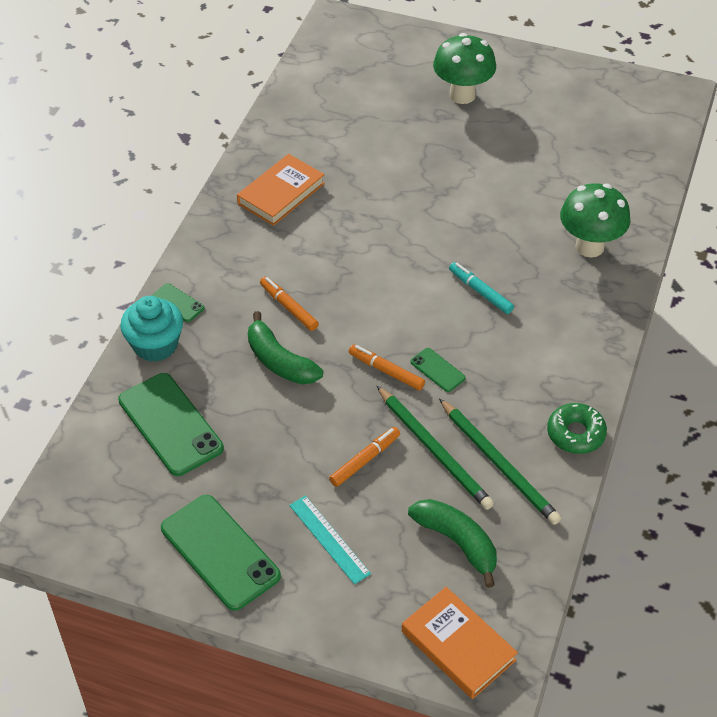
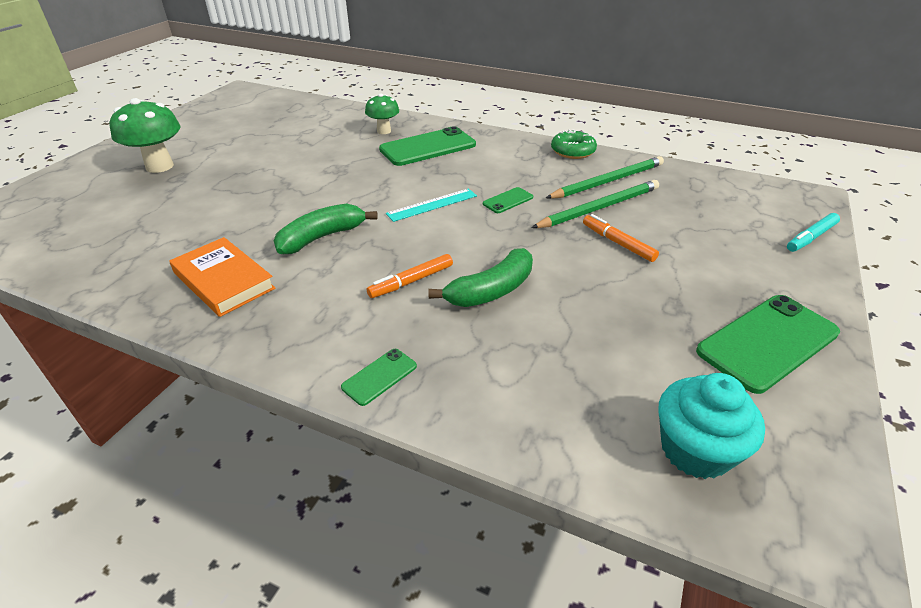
camera: 85 degrees left, 10 degrees down
green phone [118,373,224,476] -> green phone moved to [379,126,476,166]
turquoise cupcake [120,296,183,362] -> turquoise cupcake moved to [658,373,765,479]
turquoise ruler [289,495,371,584] -> turquoise ruler moved to [386,189,477,222]
orange marker [349,345,425,390] -> none
orange book [402,587,518,699] -> none
green banana [408,499,497,588] -> green banana moved to [274,203,378,254]
turquoise marker [449,262,514,314] -> turquoise marker moved to [787,213,840,252]
green mushroom [560,183,631,257] -> green mushroom [365,93,399,134], size x0.61

